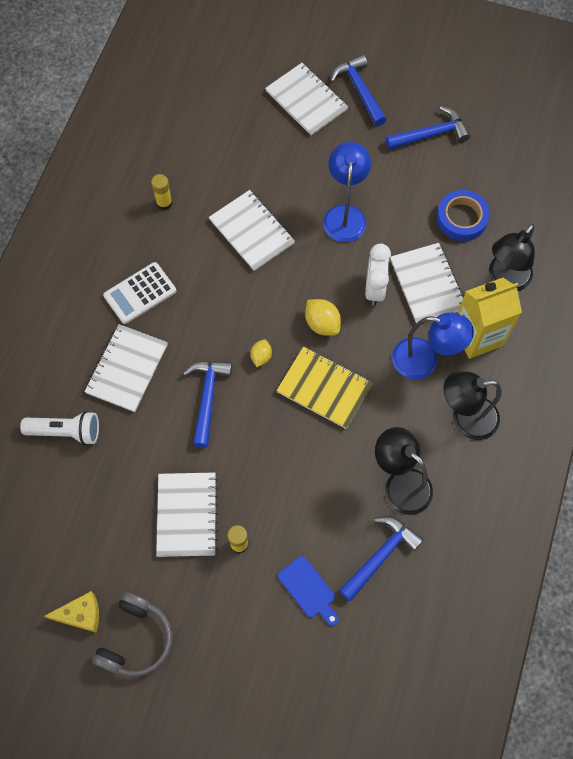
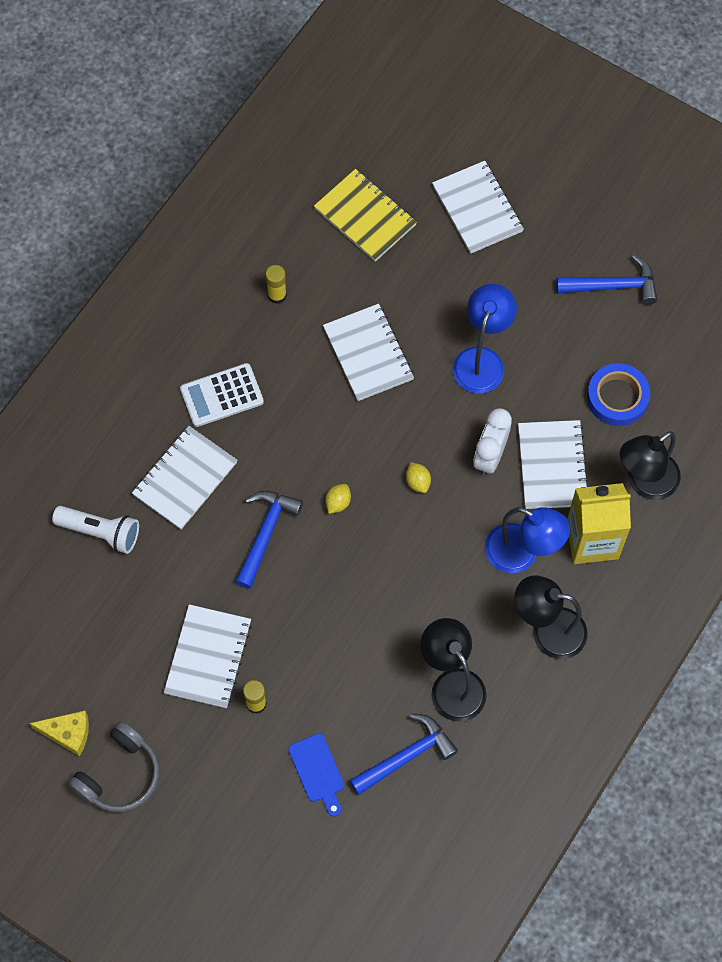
camera: 15 degrees right, 0 degrees up
yellow notebook [276,347,373,429] -> yellow notebook moved to [314,169,417,262]
yellow lemon [305,299,341,336] -> yellow lemon [406,462,431,493], size x0.64
blue hammer [330,55,387,126] -> none

